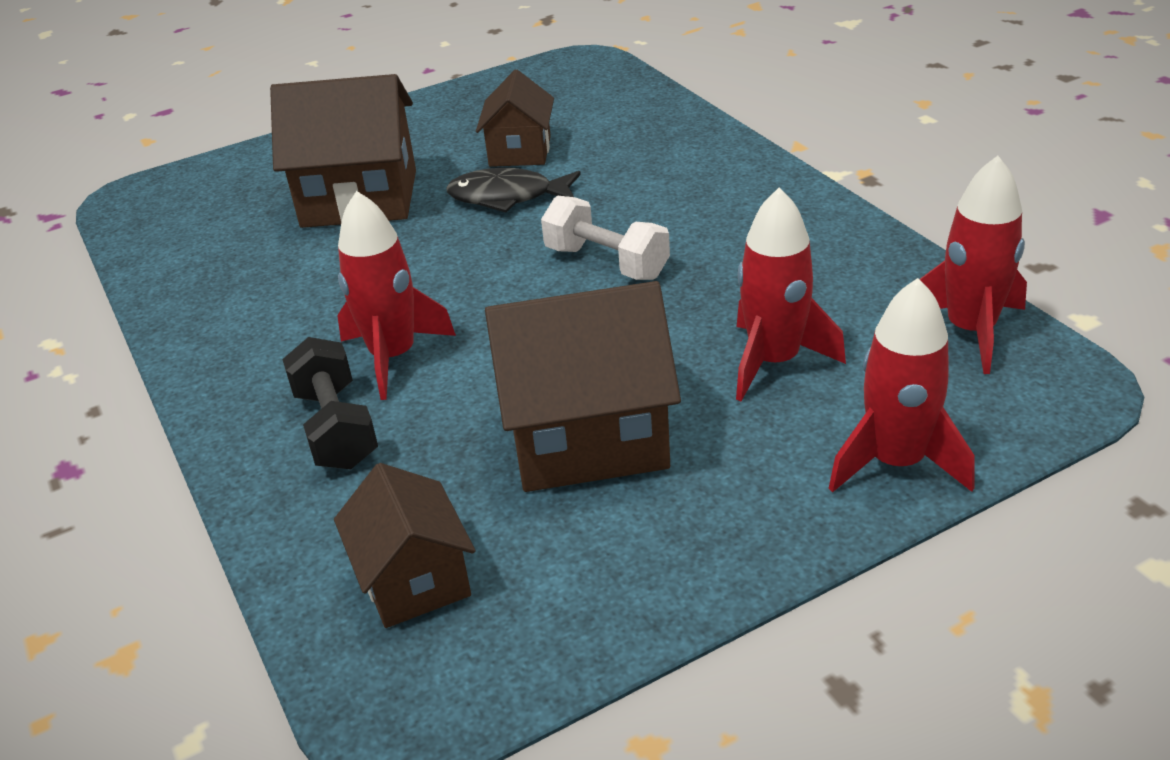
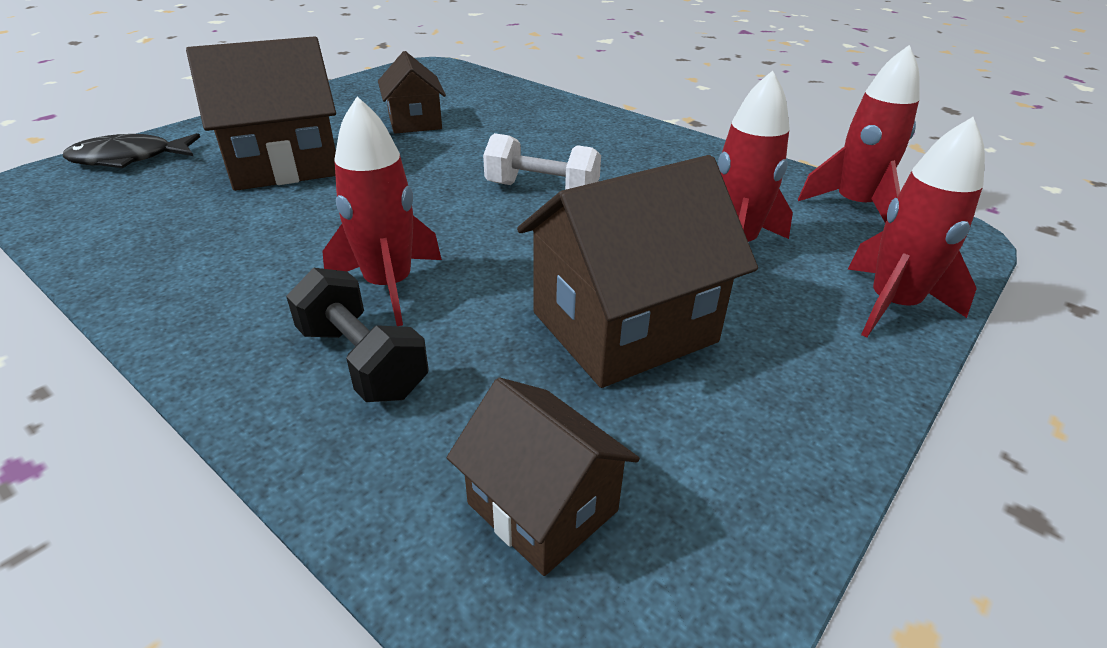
camera: 25 degrees left, 0 degrees up
black fish [446,168,581,213] -> black fish moved to [63,133,200,168]

